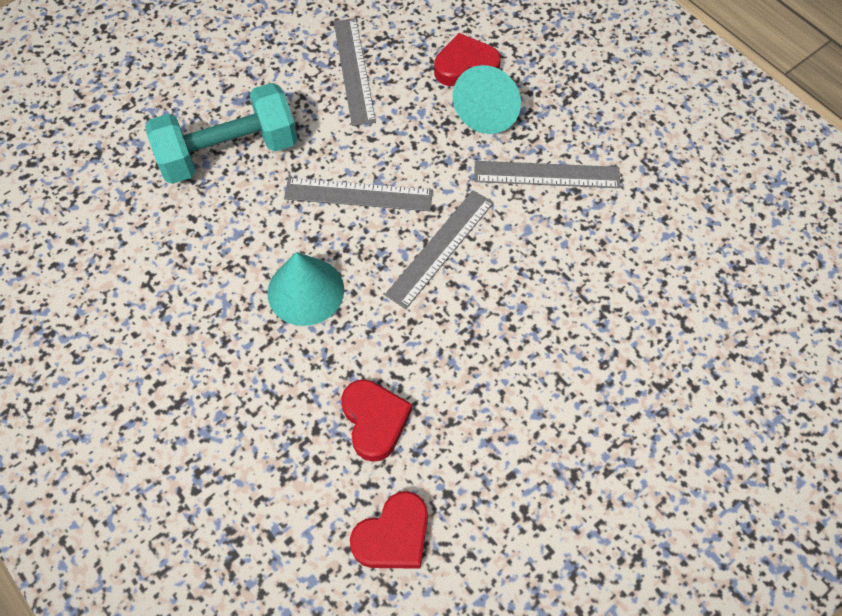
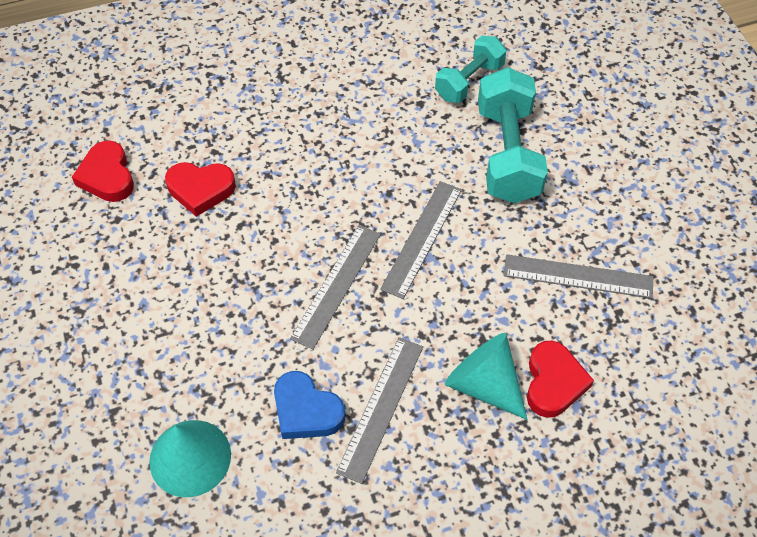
camera: 110 degrees right, 5 degrees down
turquoise cone [267,252,344,326] -> turquoise cone moved to [149,420,231,497]
grey ruler [385,190,494,309] -> grey ruler turned 60 degrees clockwise [290,225,381,349]
none -> blue heart [274,371,345,439]
none -> turquoise dumbbell [435,36,506,103]

